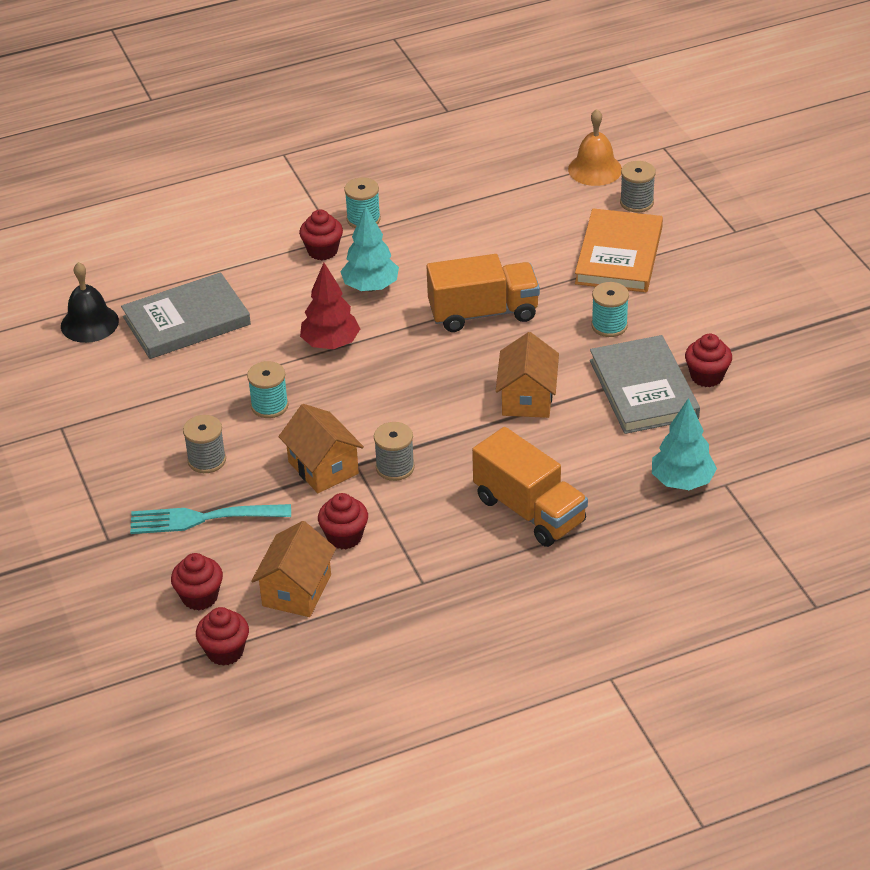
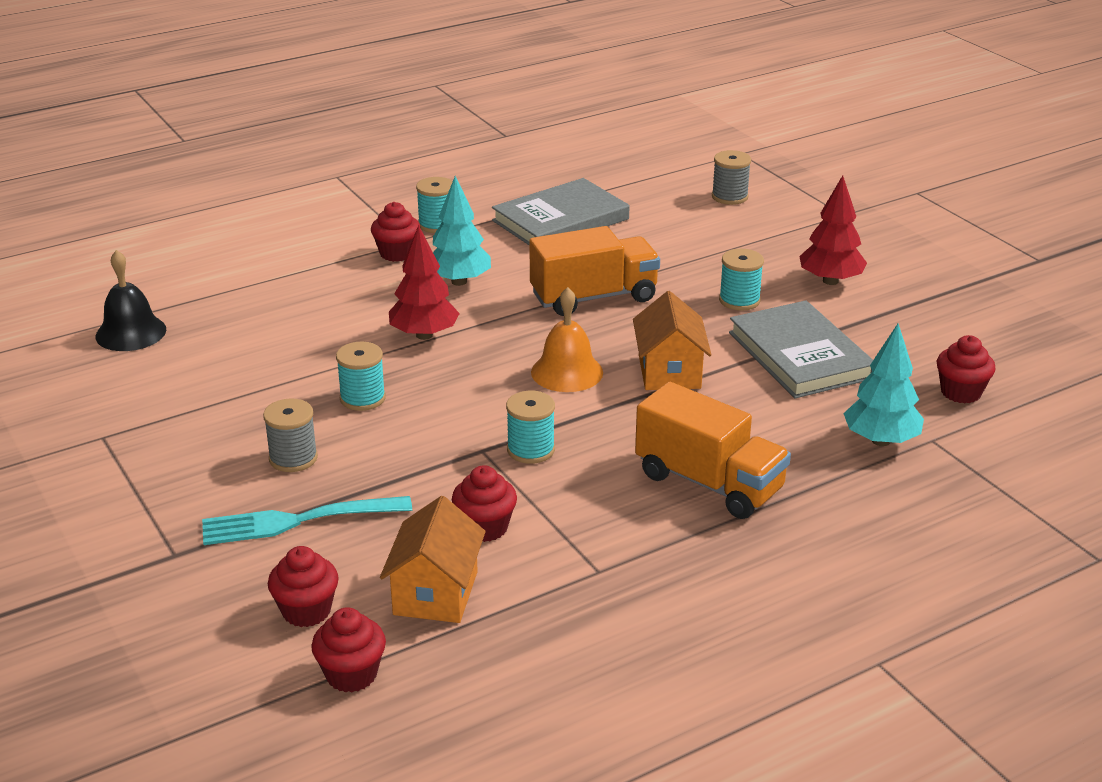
camera: 10 degrees left, 10 degrees down
grey book [121,272,251,359] -> grey book moved to [492,178,630,246]
orange house [278,404,364,493] -> none
grey spool [374,422,415,481] -> turquoise spool [506,391,555,464]
orange bell [568,109,622,186] -> orange bell moved to [531,287,603,392]
orange book [575,208,663,292] -> none
red cupcake [685,334,732,387] -> red cupcake moved to [937,335,996,404]
none -> red tree [799,175,867,285]

